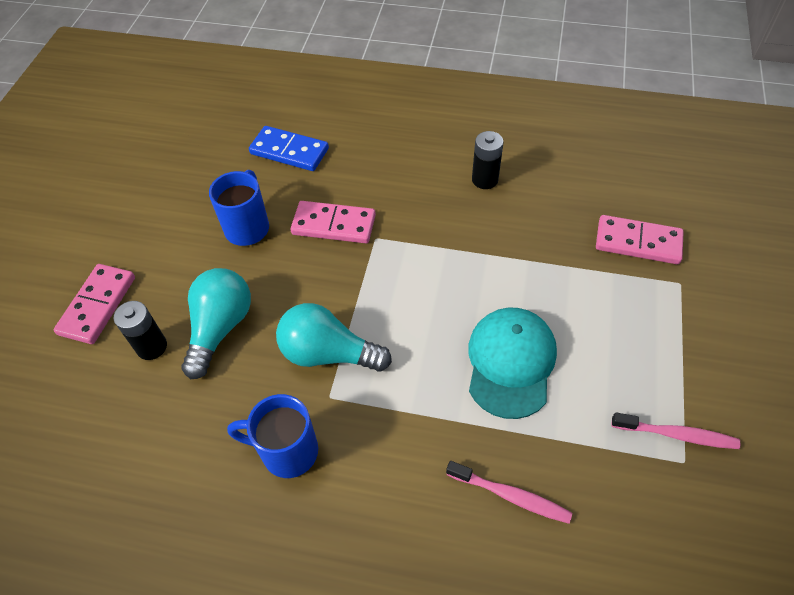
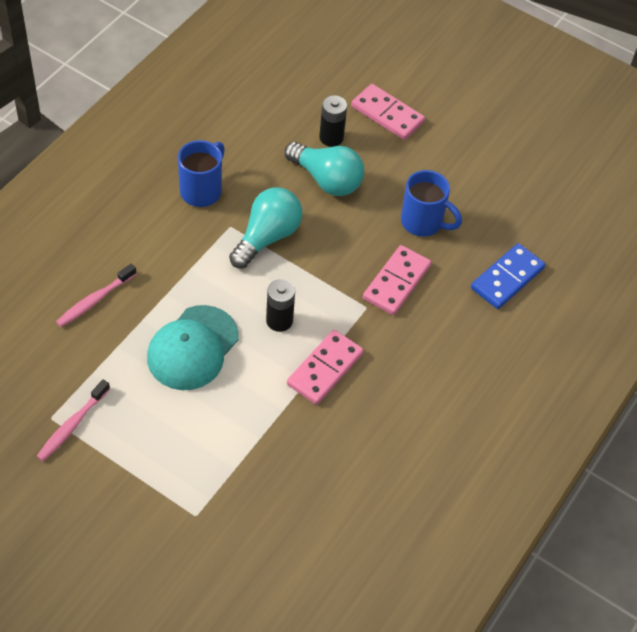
camera: 105 degrees right, 0 degrees up
turquoise cap [468,308,557,419] -> turquoise cap turned 90 degrees clockwise [147,305,239,390]
black battery [472,131,504,189] -> black battery moved to [266,279,295,332]
pink domino [596,215,684,264] -> pink domino moved to [287,330,364,405]

